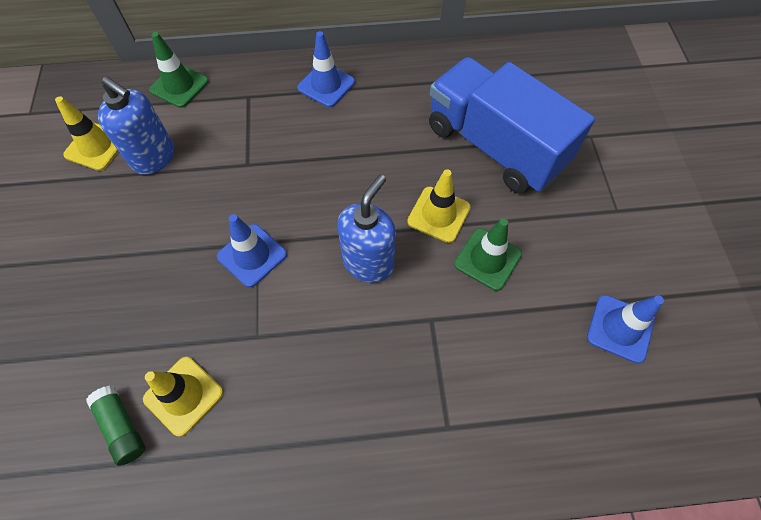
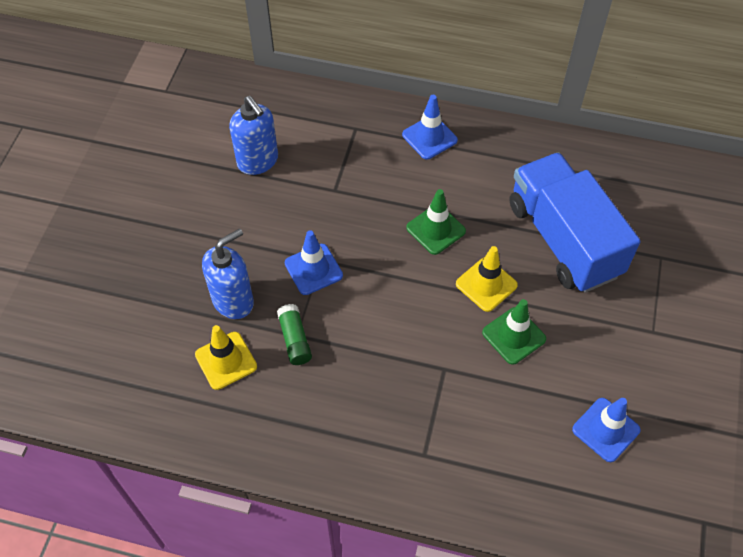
camera: 20 degrees right, 5 degrees down
yellow traffic cone [55,96,119,171] -> none
green glue stick [86,386,146,466] -> green glue stick moved to [277,304,312,365]
green traffic cone [149,32,209,108] -> green traffic cone moved to [406,189,466,255]
blue soap dispenser [337,174,396,283] -> blue soap dispenser moved to [202,228,254,319]

